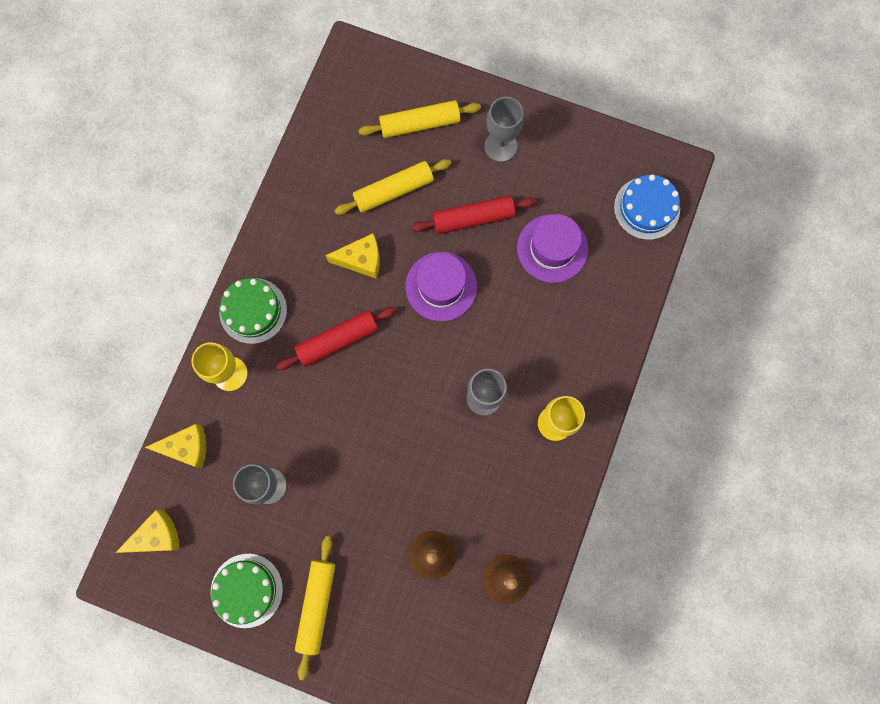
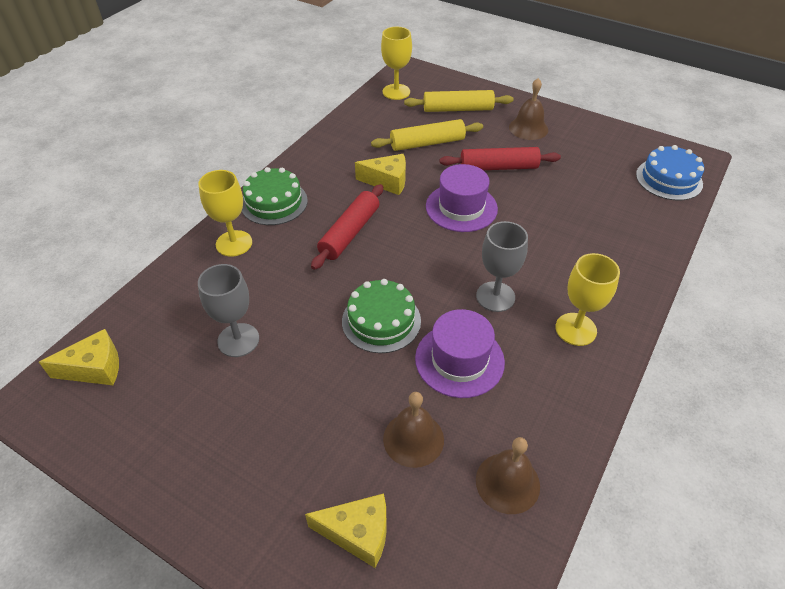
camera: 10 degrees right, 30 degrees down
yellow cheese [144,424,206,468] -> yellow cheese moved to [305,493,387,568]
green cake [211,554,283,628] -> green cake moved to [342,279,421,353]
red rolling pin [276,307,396,370] -> red rolling pin turned 45 degrees counterclockwise [311,184,383,270]
yellow rolling pin [295,536,335,680] -> none
grey goblet [484,97,524,162] -> brown bell [509,78,548,140]
purple hat [517,214,588,283] -> purple hat moved to [415,309,505,398]
none -> yellow goblet [381,27,412,100]

